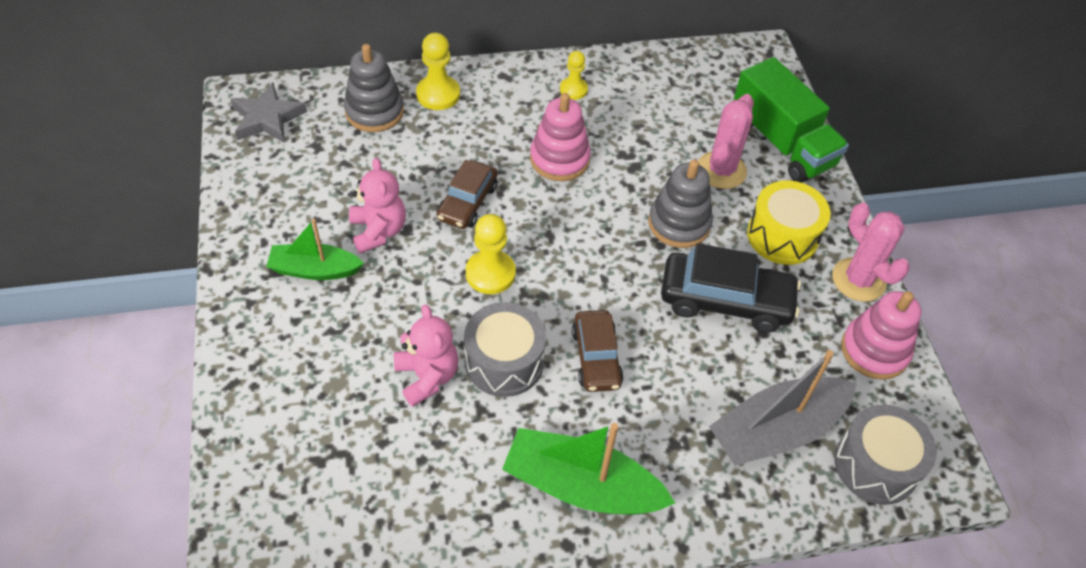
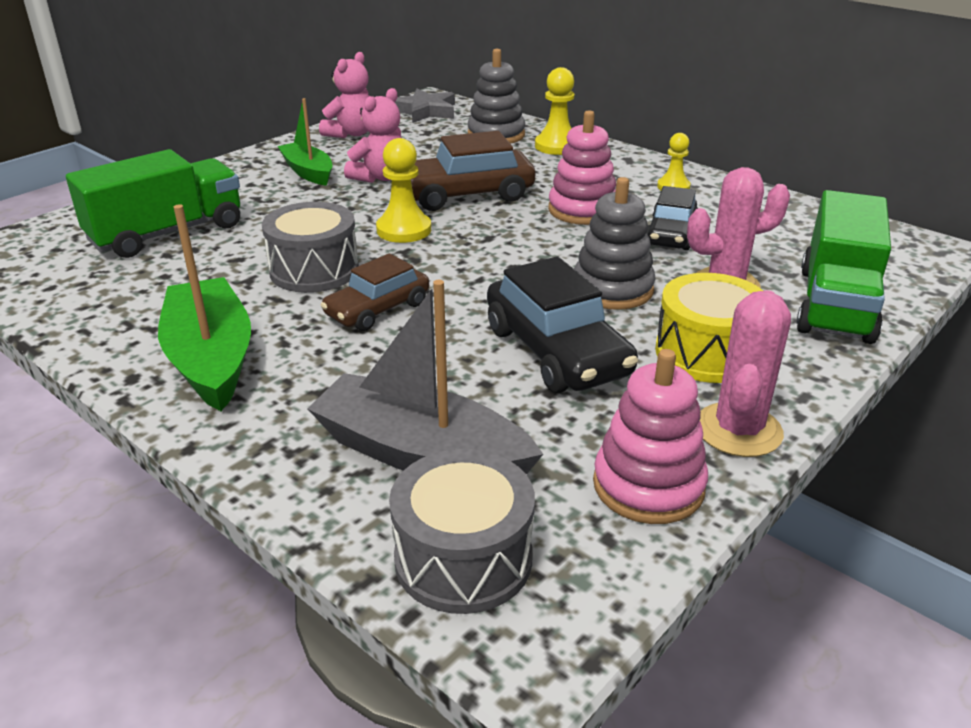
camera: 55 degrees right, 20 degrees down
pink teddy bear [394,304,458,407] -> pink teddy bear moved to [319,52,369,138]
brown car [437,160,497,229] -> brown car [411,131,535,211], size x1.55
none -> green truck [66,149,240,258]
none -> black car [647,186,698,250]

